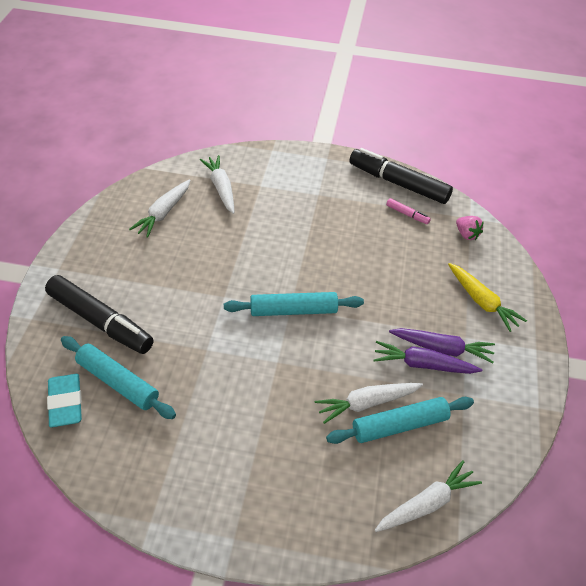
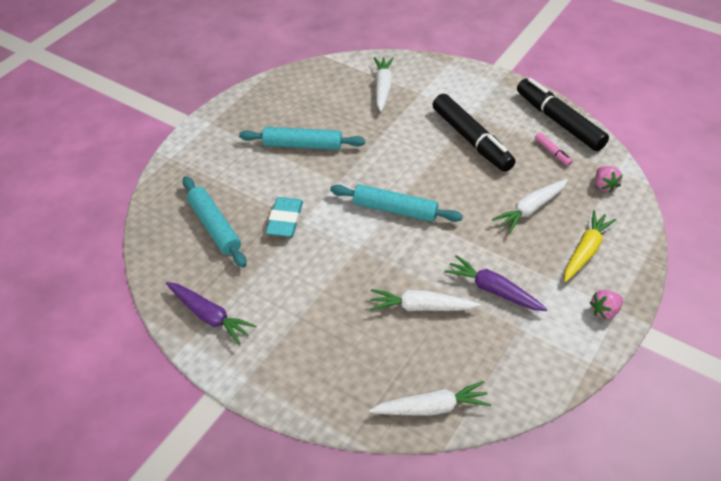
camera: 25 degrees right, 0 degrees up
black marker [45,275,154,354] -> black marker moved to [432,94,515,172]
turquoise eraser [47,374,82,427] -> turquoise eraser moved to [266,197,303,237]
white carrot [129,179,191,238] -> white carrot moved to [492,179,568,233]
turquoise rolling pin [326,397,474,444] -> turquoise rolling pin moved to [239,127,365,150]
purple carrot [389,328,495,364] -> purple carrot moved to [166,282,256,344]
yellow carrot [448,263,527,332] -> yellow carrot turned 135 degrees counterclockwise [564,210,616,282]
none -> pink strawberry [590,290,623,319]

